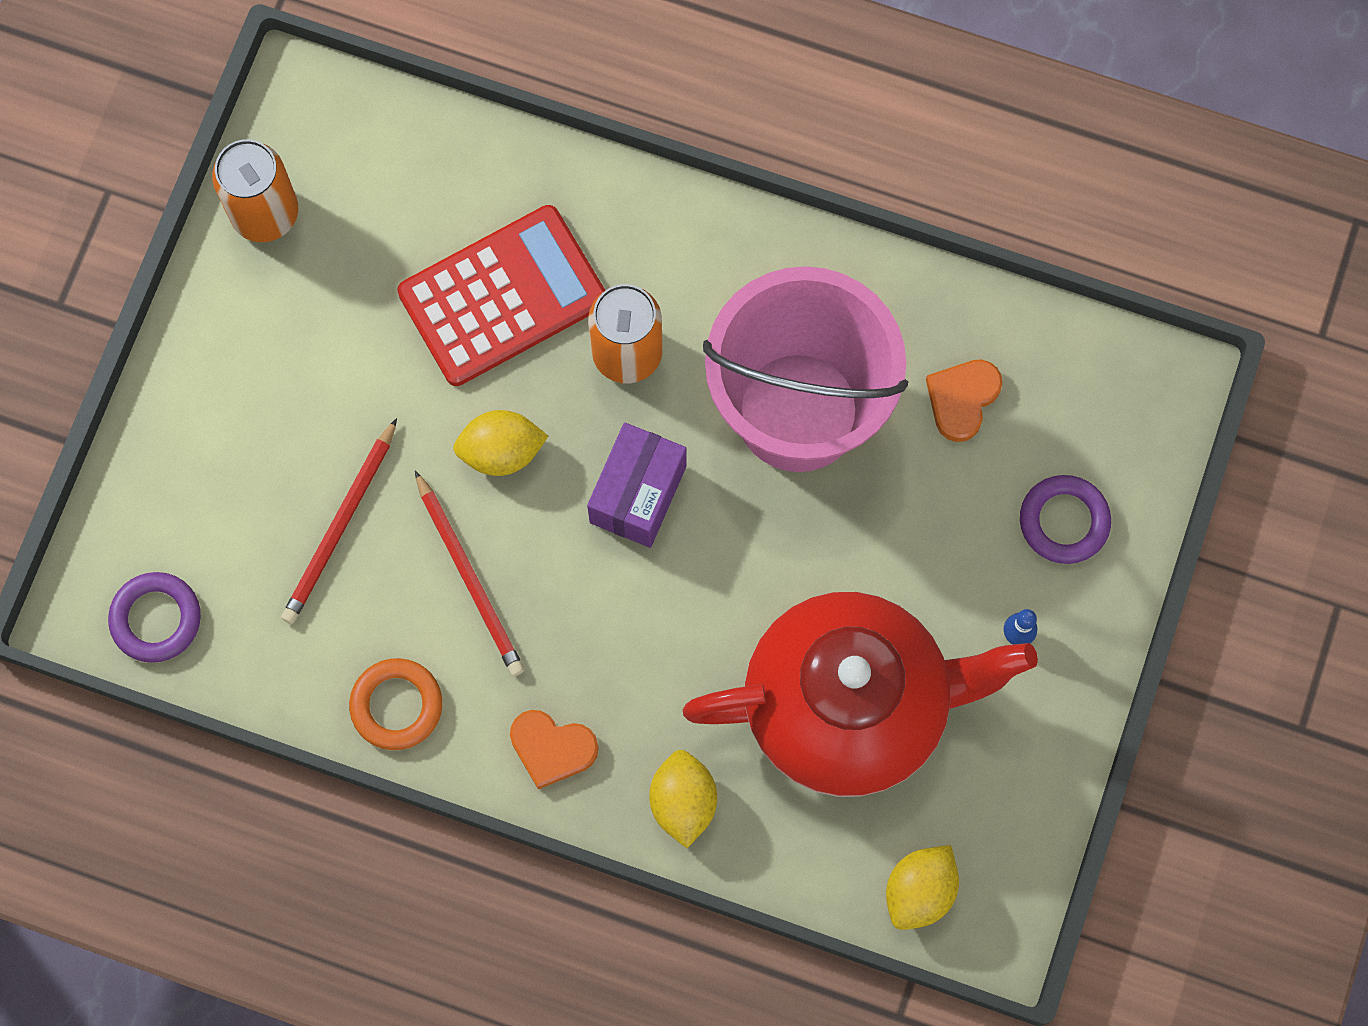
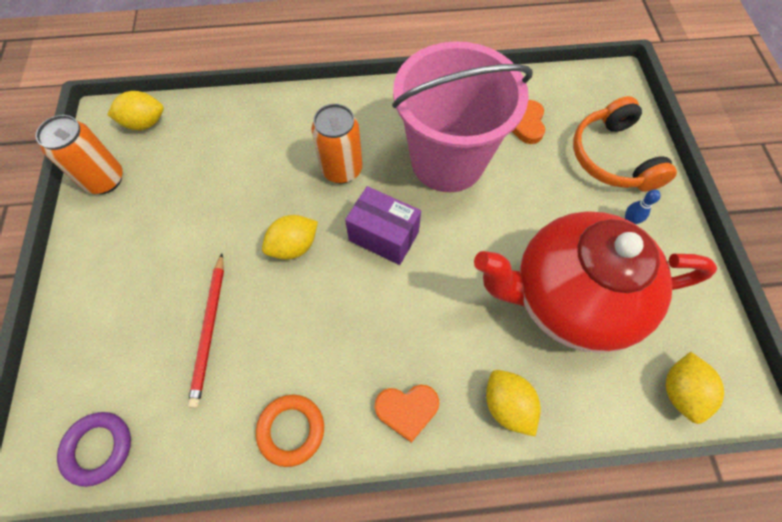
camera: 25 degrees left, 10 degrees down
red calculator [397,205,605,386] -> none
red pencil [415,471,524,676] -> none
purple box [587,422,686,548] -> purple box turned 60 degrees counterclockwise [345,186,421,265]
red teapot [683,592,1038,797] -> red teapot turned 150 degrees counterclockwise [474,212,717,353]
purple ring [1020,475,1111,564] -> orange headphones [573,96,677,192]
none -> yellow lemon [107,91,164,130]

